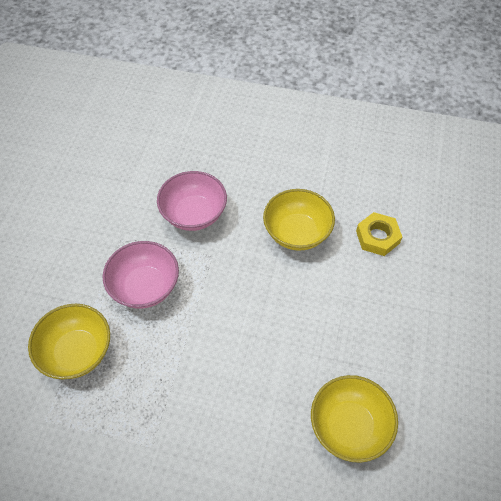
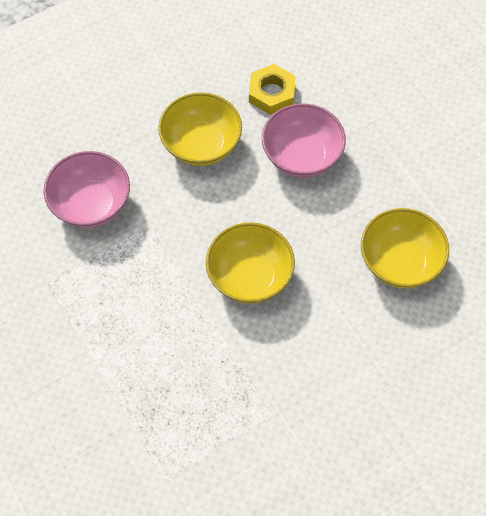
camera: 45 degrees left, 5 degrees up
yellow bowl [28,304,110,379] -> yellow bowl moved to [206,222,295,304]
pink bowl [102,241,179,309] -> pink bowl moved to [262,104,346,178]

